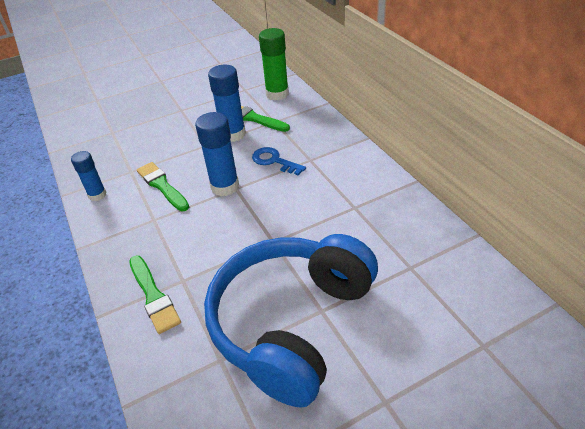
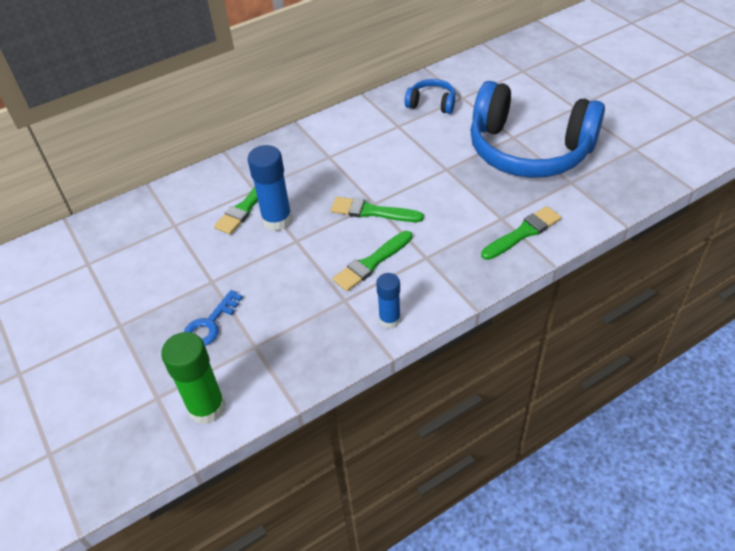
camera: 95 degrees left, 5 degrees up
blue glue stick [195,112,239,196] -> green brush [331,197,424,222]
blue key [252,147,306,175] -> blue key moved to [184,290,243,346]
green glue stick [259,28,289,101] -> green glue stick moved to [161,332,226,425]
none -> blue headphones [405,79,456,114]

